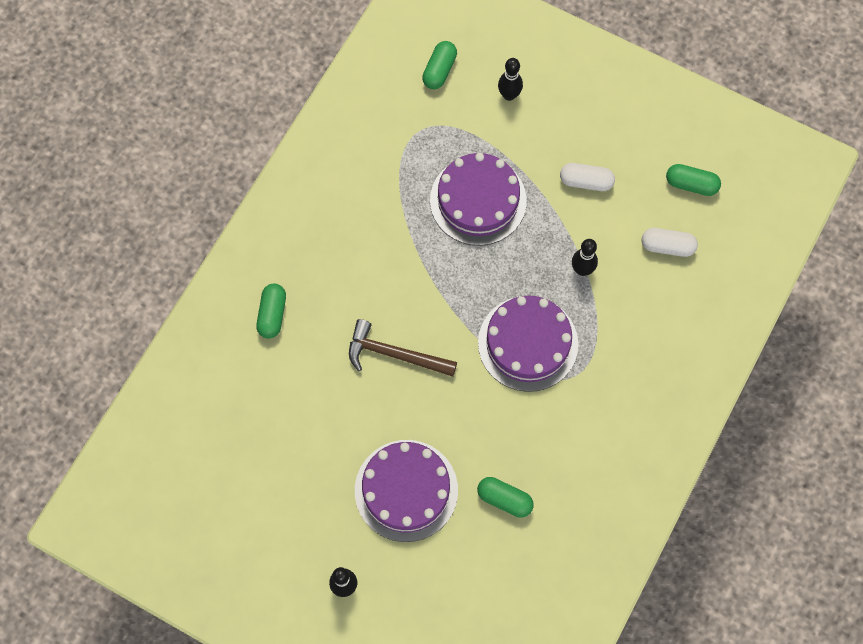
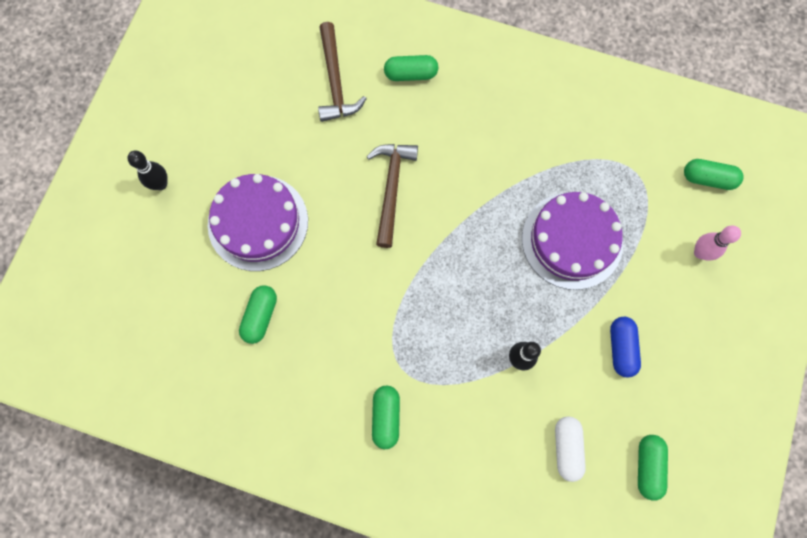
camera: 80 degrees right, 5 degrees up
purple cake [478,295,578,392] -> none
black bowling pin [498,58,523,101] -> pink bowling pin [694,226,741,261]
white capsule [560,163,615,191] -> blue capsule [610,317,641,377]
none -> brown hammer [318,22,367,122]
none -> green capsule [372,385,400,449]

